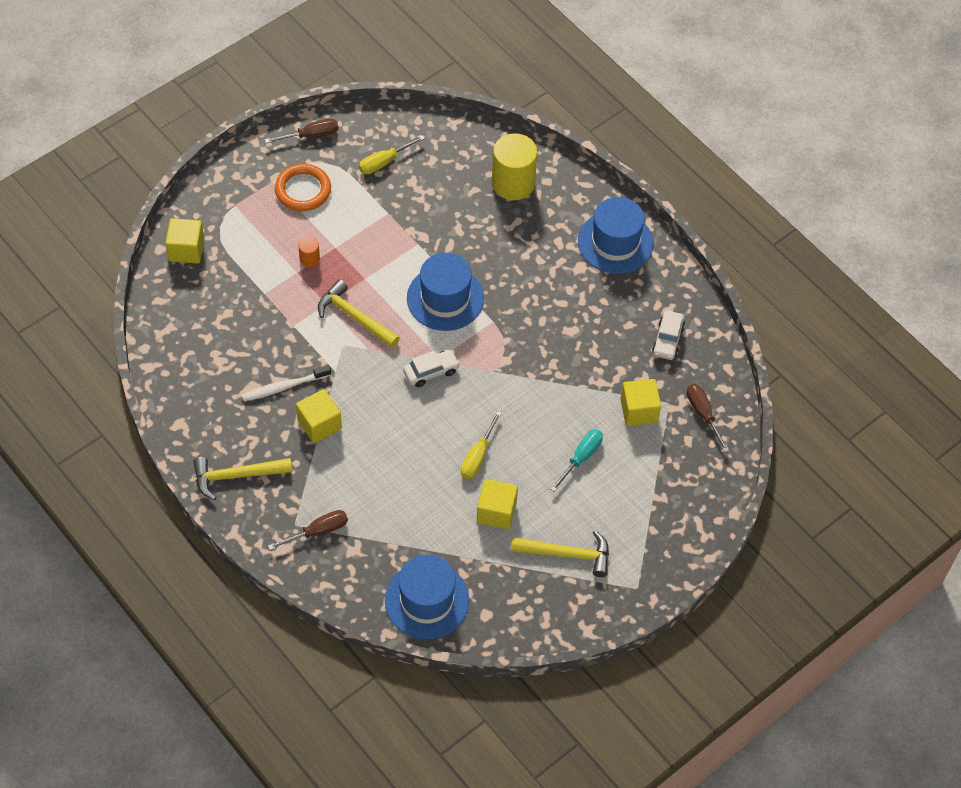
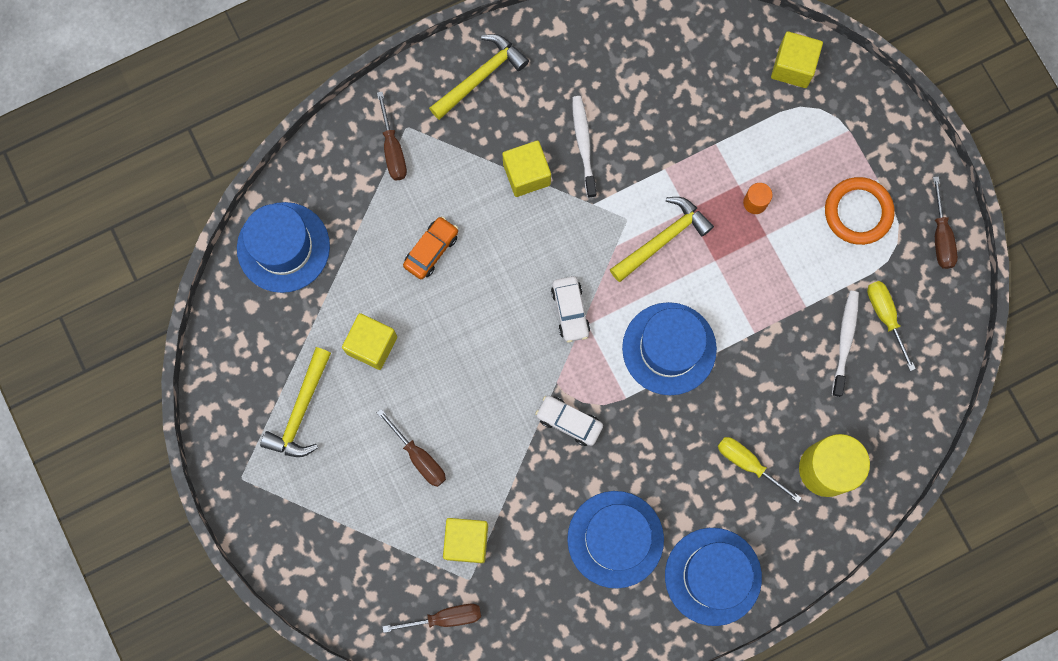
camera: 105 degrees right, 20 degrees up
yellow hammer [193,457,292,500] -> yellow hammer turned 45 degrees clockwise [429,34,529,120]
yellow screwdriver [461,411,502,479] -> yellow screwdriver moved to [718,437,801,502]
turquoise screwdriver [551,429,603,492] -> brown screwdriver [377,409,446,487]
white car [652,311,685,360] -> white car moved to [535,396,603,446]
none -> orange car [403,216,458,279]
none -> blue hat [567,491,664,588]
none -> white toothbrush [832,291,859,397]

